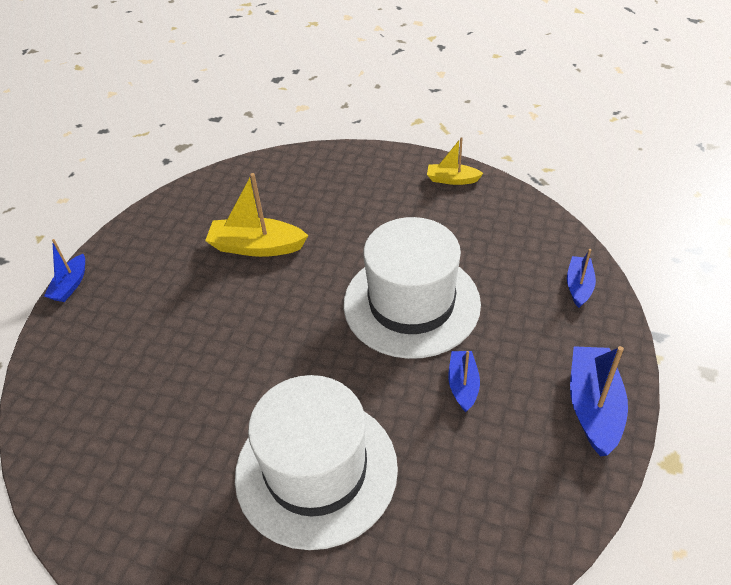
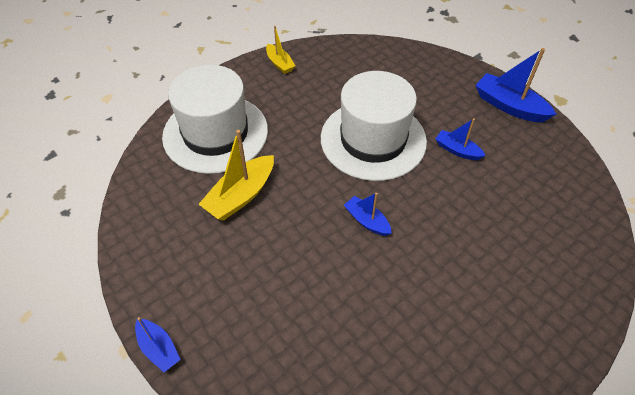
camera: 60 degrees left, 5 degrees up
white hat [235,375,398,550] -> white hat moved to [162,65,268,174]
yellow boat [427,137,483,185] -> yellow boat turned 75 degrees counterclockwise [266,26,295,74]
blue boat [567,249,596,308] -> blue boat moved to [344,193,392,236]

